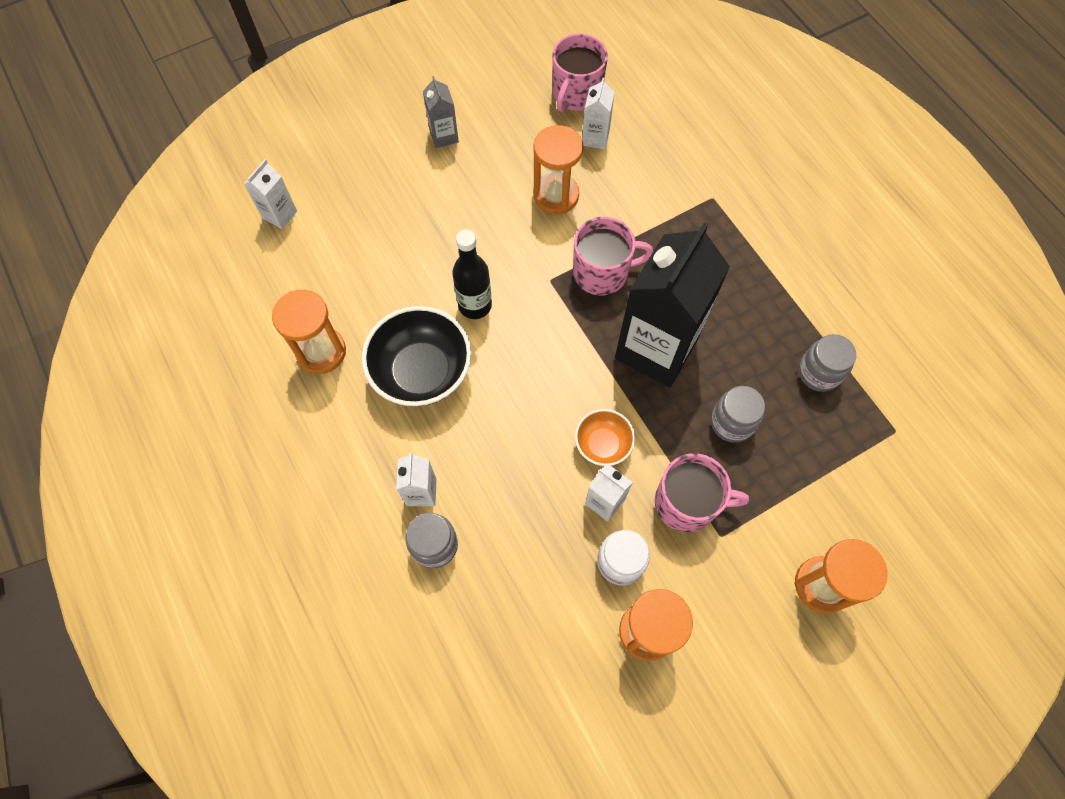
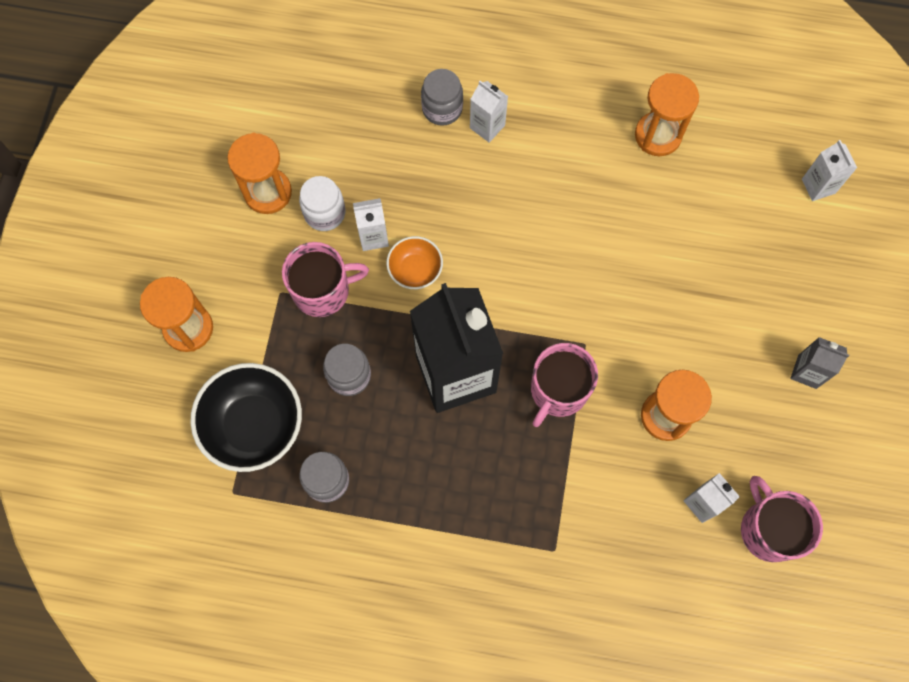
camera: 130 degrees right, 5 degrees up
black bowl [362,306,472,406] -> black bowl moved to [190,363,302,472]
black bottle [452,230,492,319] -> none
pink mug [655,453,749,532] -> pink mug turned 150 degrees counterclockwise [282,242,369,317]

